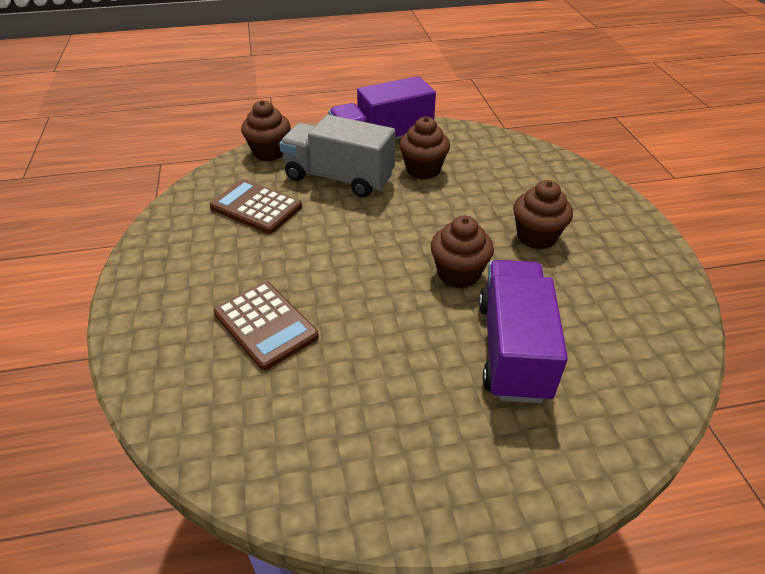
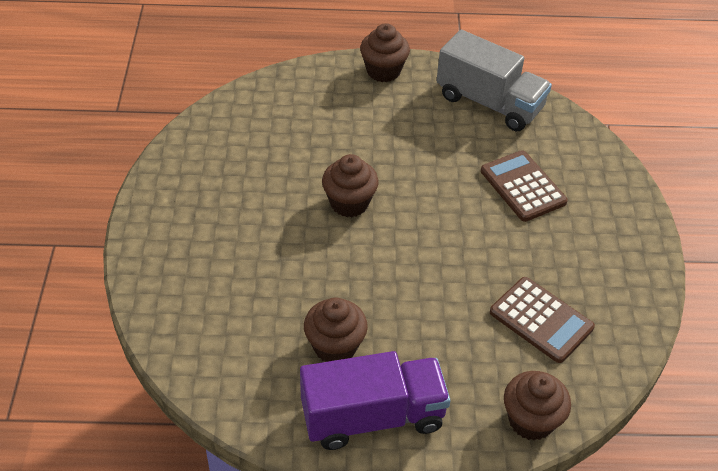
camera: 170 degrees left, 5 degrees up
grey truck [279,115,395,197] -> grey truck moved to [437,30,552,131]
purple truck [479,260,568,403] -> none
brown cupcake [513,180,573,249] -> brown cupcake moved to [360,23,410,82]

